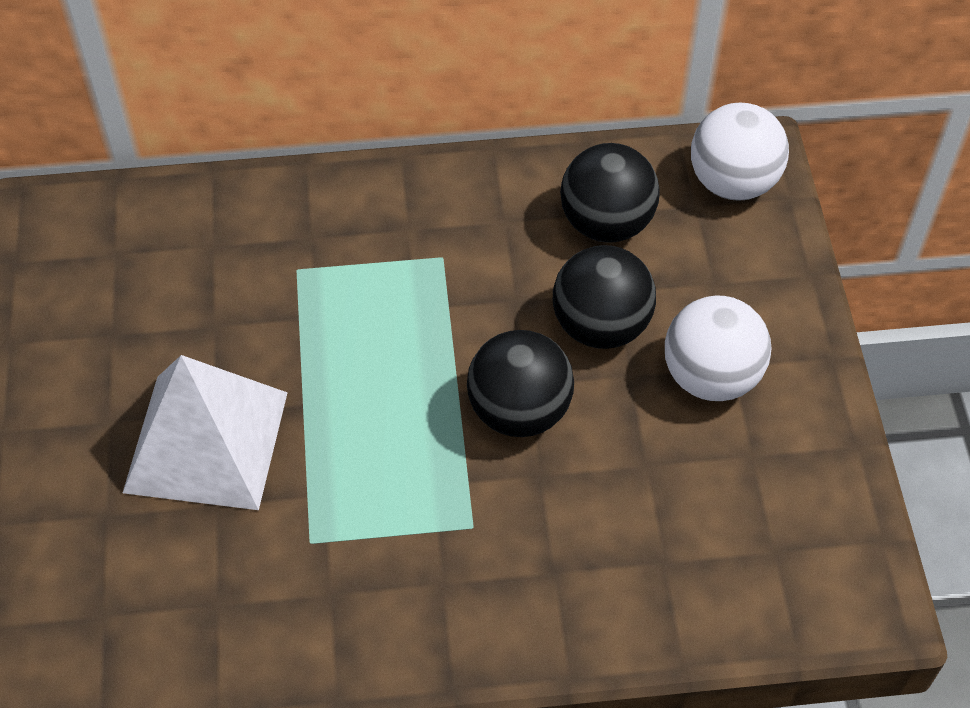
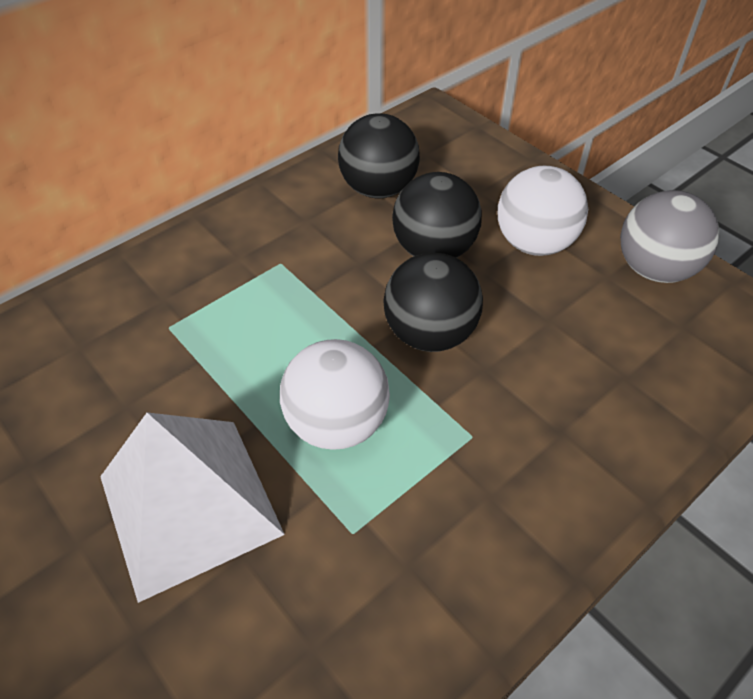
camera: 35 degrees left, 5 degrees down
white ball [691,103,789,201] -> white ball moved to [280,339,390,450]
none -> grey ball [620,190,719,283]

